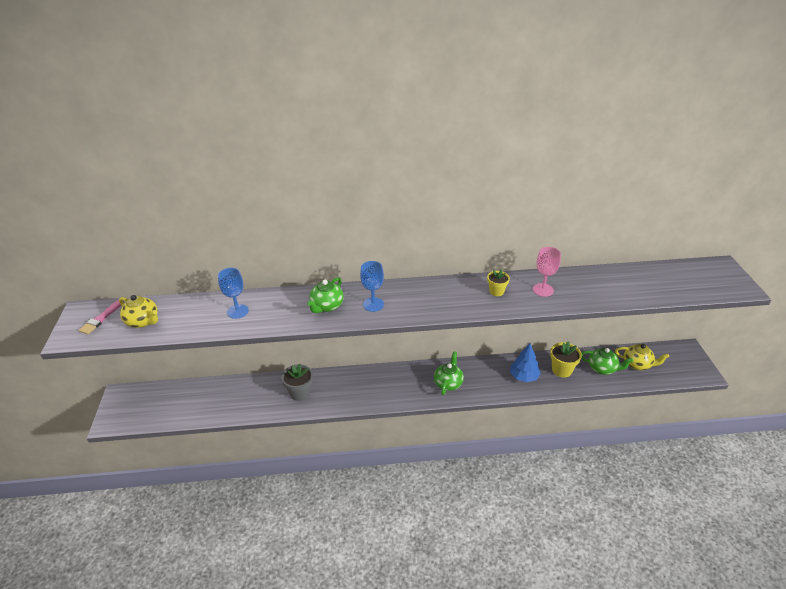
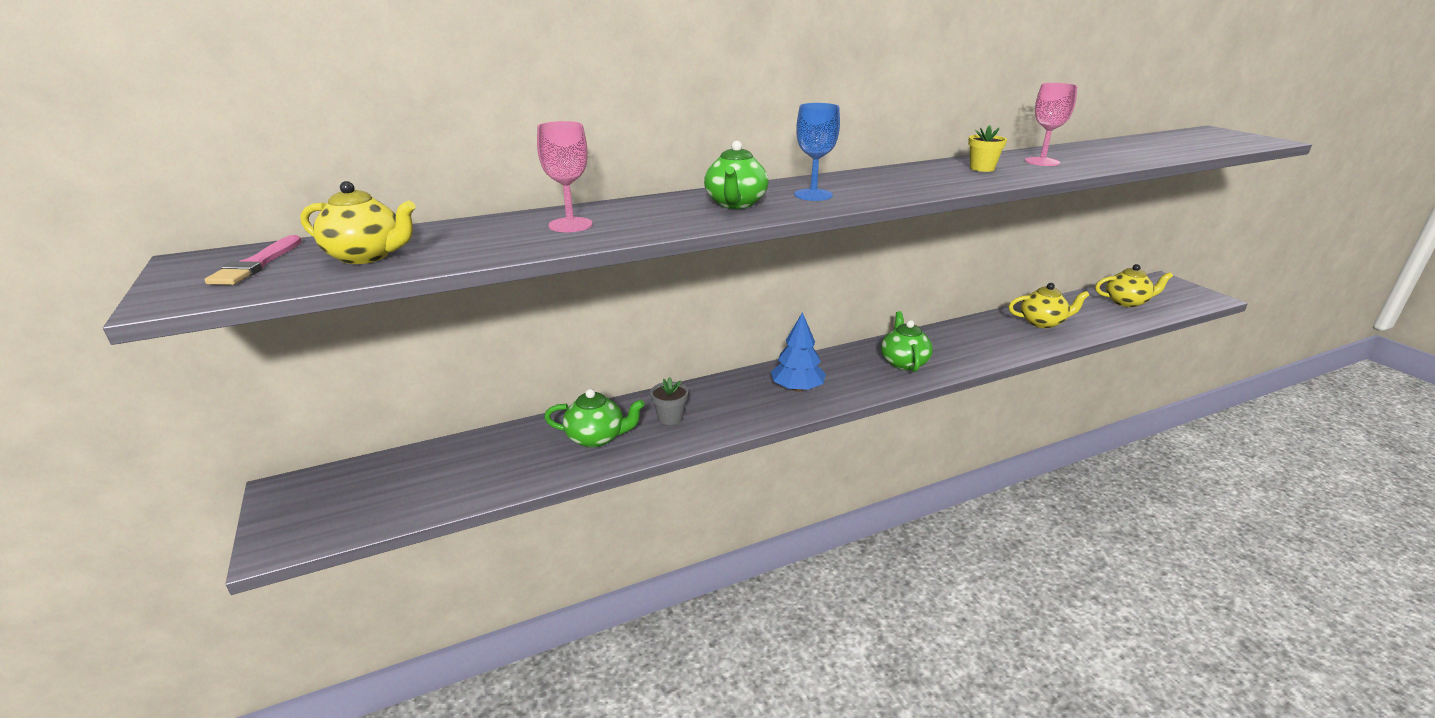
camera: 20 degrees left, 10 degrees down
blue goblet [218,268,249,319] -> pink goblet [537,121,593,232]
grey flower pot [281,364,313,401] -> grey flower pot [650,377,688,425], size x0.65
blue tree [510,344,541,382] -> blue tree moved to [771,312,826,392]
yellow flower pot [550,341,582,378] -> yellow teapot [1008,283,1089,328]
green teapot [581,348,633,375] -> green teapot moved to [544,389,645,448]

